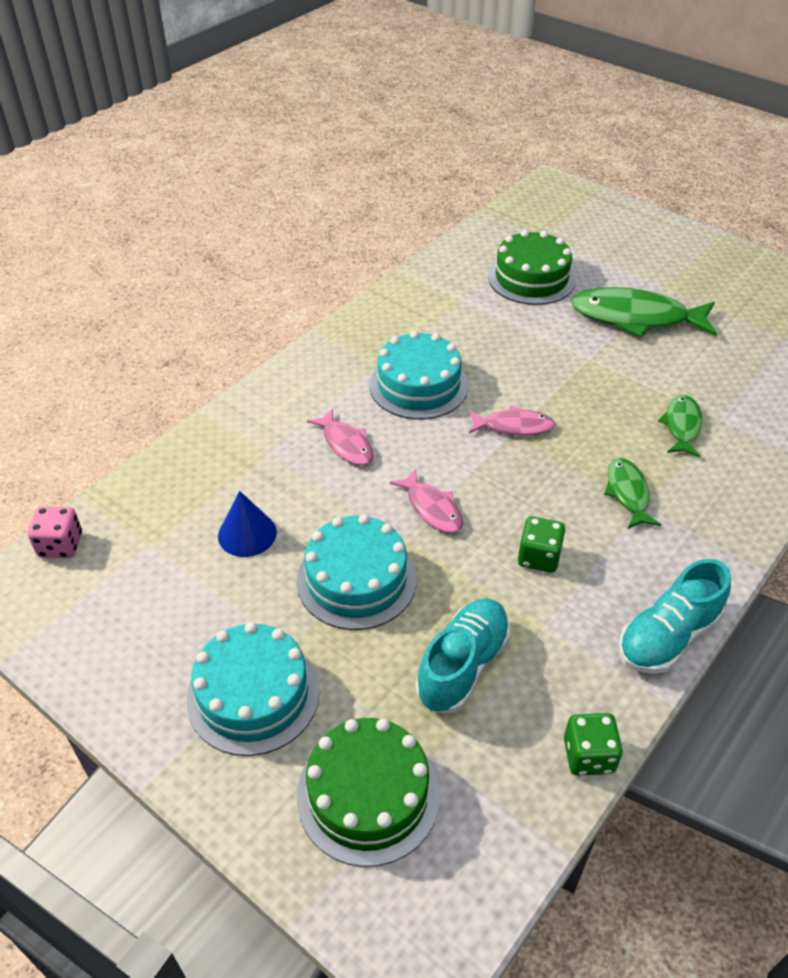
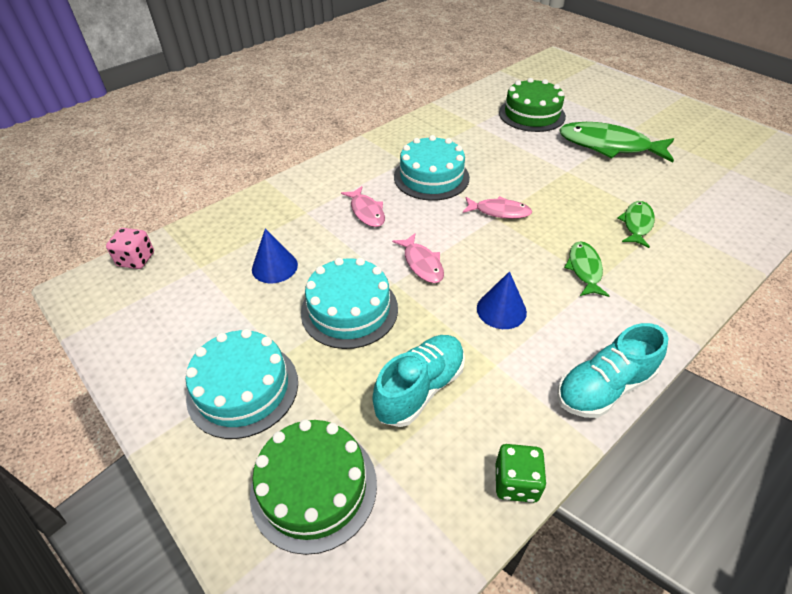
camera: 10 degrees right, 0 degrees up
green dice [517,516,565,573] -> blue cone [477,271,527,329]

